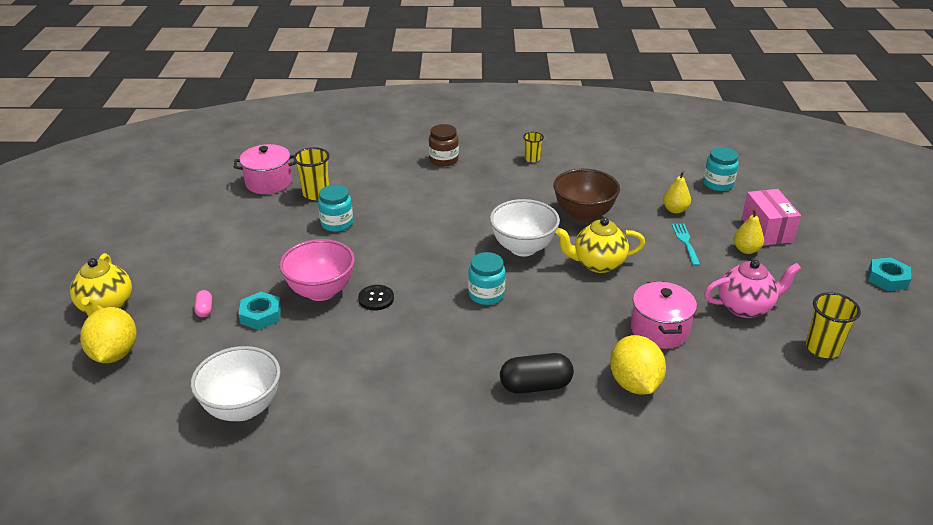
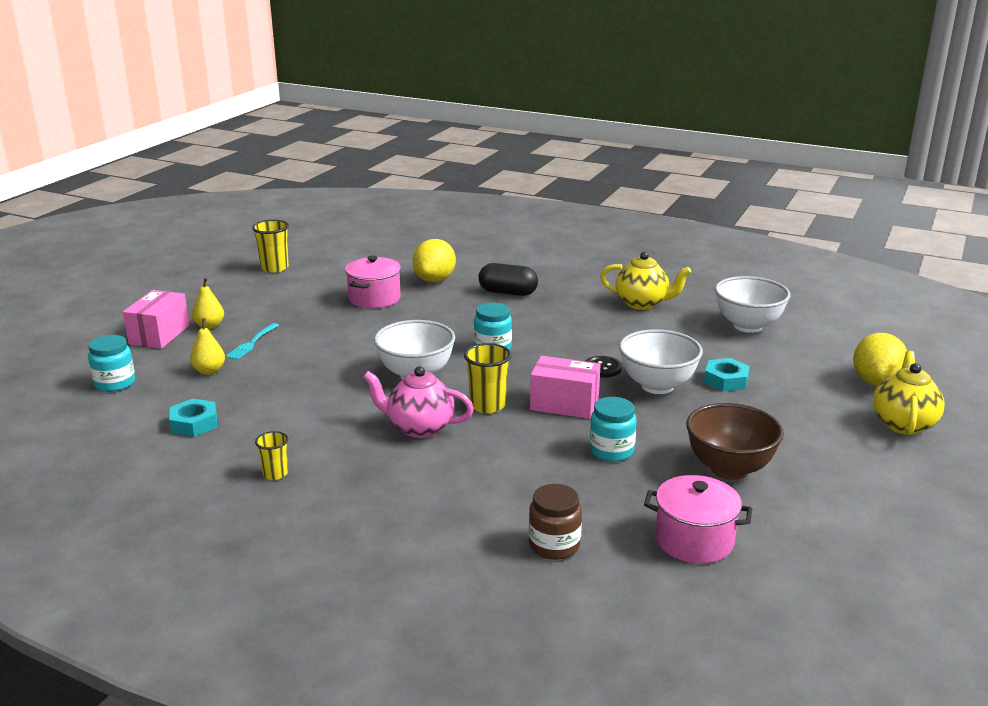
camera: 155 degrees left, 10 degrees down
pink capsule [194,290,212,317] -> none
pink bowl [279,239,355,301] -> white bowl [619,329,703,394]
yellow cup [294,147,330,200] -> yellow cup moved to [464,343,512,413]
brown jar [429,124,459,166] -> brown jar moved to [529,484,582,560]
brown bowl [554,169,620,222] -> brown bowl moved to [686,403,784,480]
yellow teapot [555,217,645,273] -> yellow teapot moved to [600,252,691,310]
pink teapot [704,259,802,318] -> pink teapot moved to [363,366,474,438]
turquoise nut [868,257,911,291] -> turquoise nut moved to [169,399,217,437]
none -> pink box [530,356,601,419]

